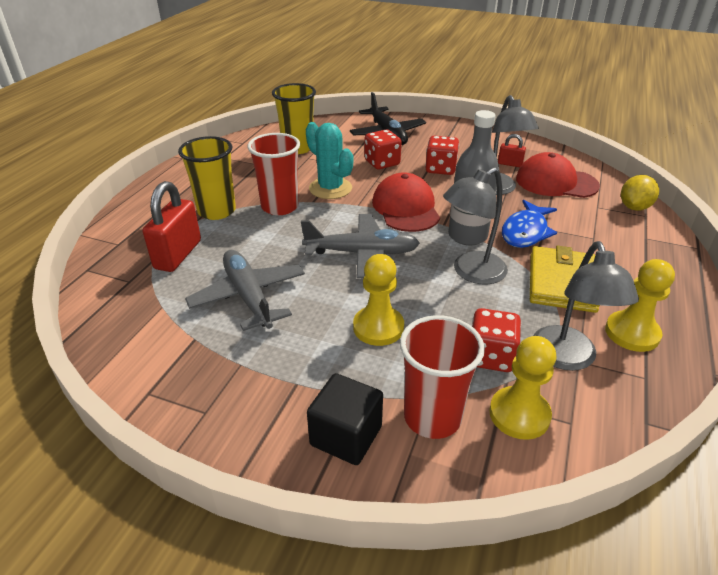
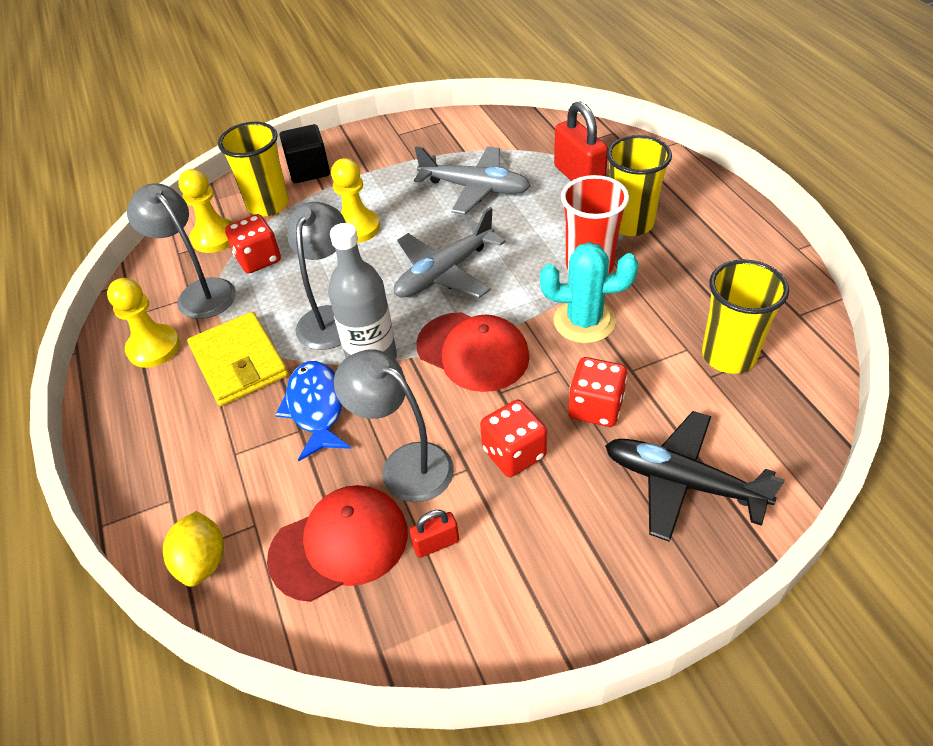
camera: 140 degrees right, 10 degrees up
red cup [400,315,485,439] -> yellow cup [218,122,289,216]

